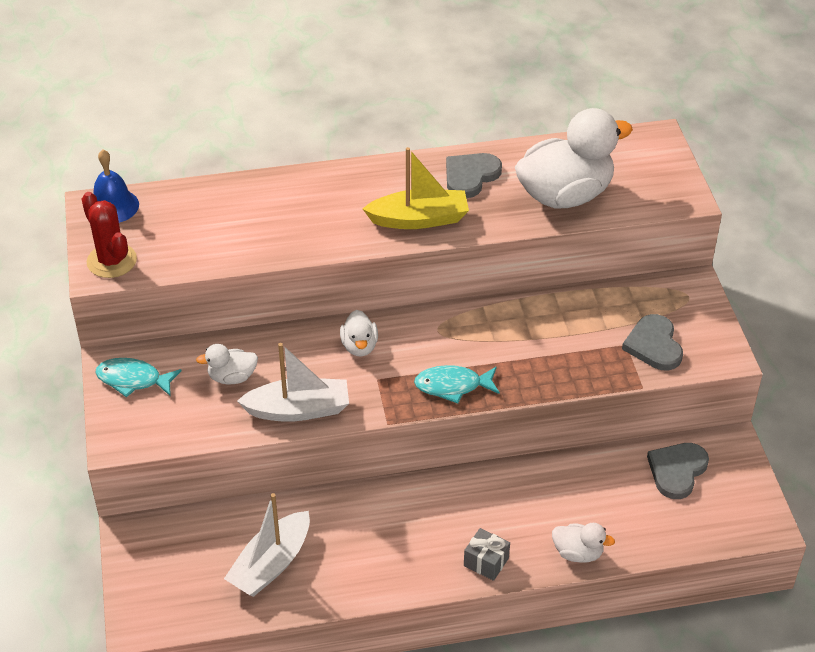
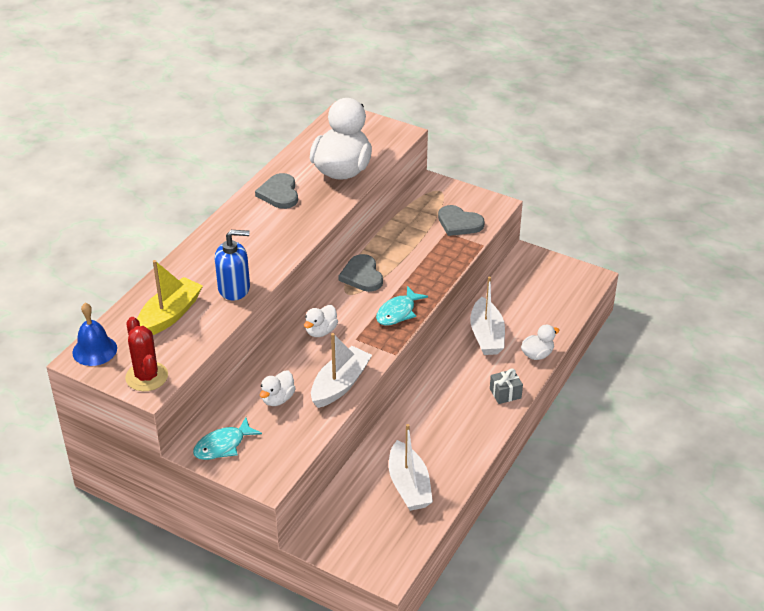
camera: 50 degrees left, 5 degrees down
red cactus [82,192,137,278] -> red cactus turned 60 degrees clockwise [125,317,168,391]
white duck [340,310,378,356] -> white duck turned 90 degrees clockwise [304,305,338,337]
yellow boat [363,147,469,229] -> yellow boat moved to [137,260,203,335]
grey heart [647,443,709,499] -> grey heart moved to [339,254,383,292]
none -> blue soap dispenser [215,230,250,300]
none -> white boat [470,276,505,355]

